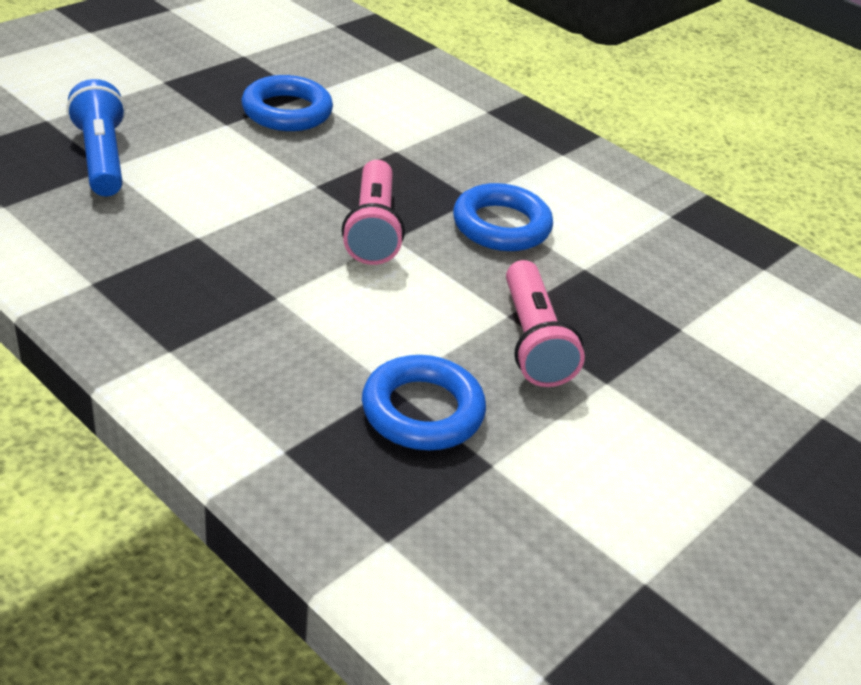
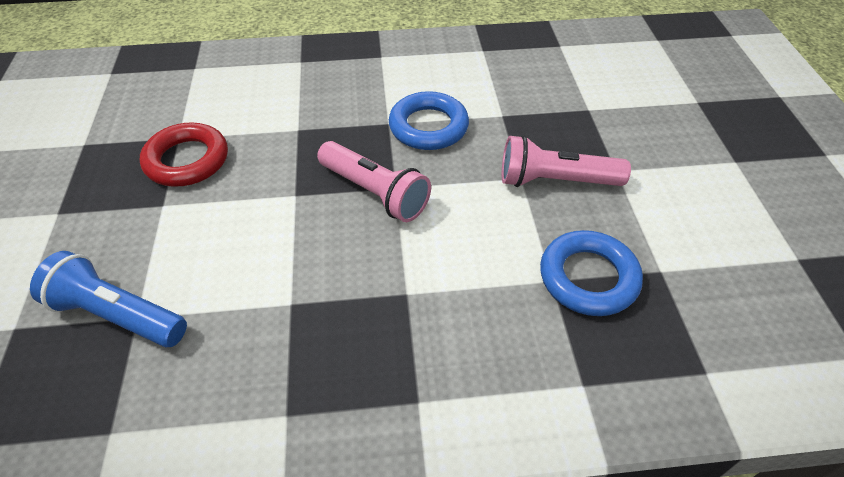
camera: 45 degrees left, 10 degrees up
blue ring [241,75,333,131] -> red ring [140,122,228,187]
pink flashlight [506,260,585,387] -> pink flashlight turned 150 degrees clockwise [502,135,631,187]

